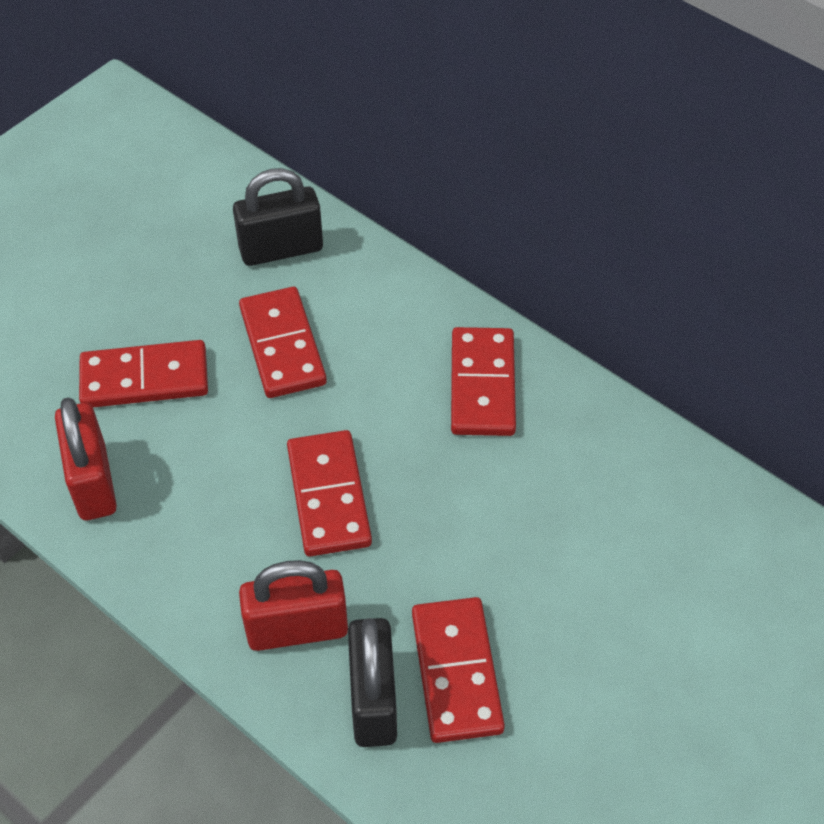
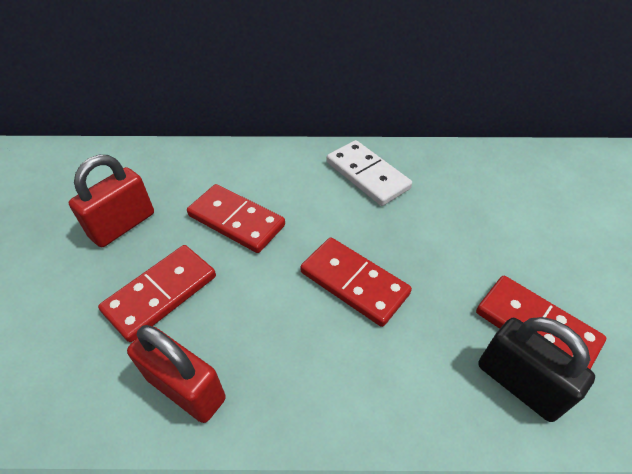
camera: 40 degrees left, 5 degrees down
black padlock [233,168,323,266] -> none
red padlock [239,560,348,651] -> red padlock moved to [69,155,154,247]
red domino [451,327,516,436] -> white domino [327,140,412,206]

